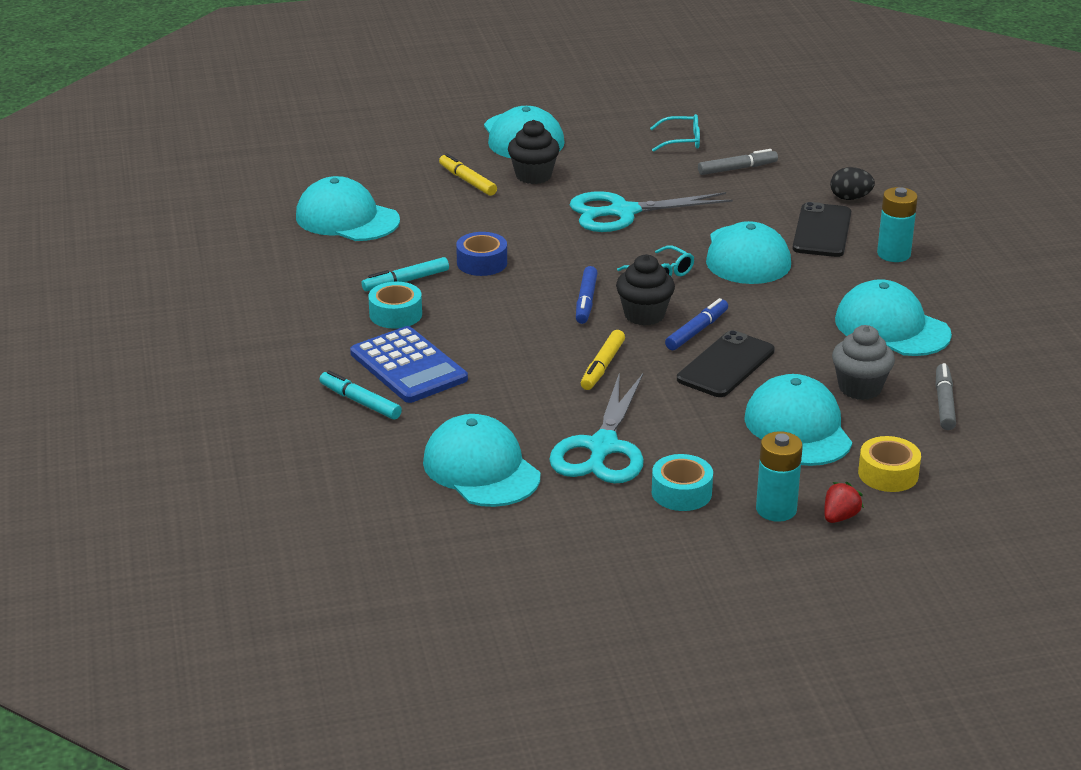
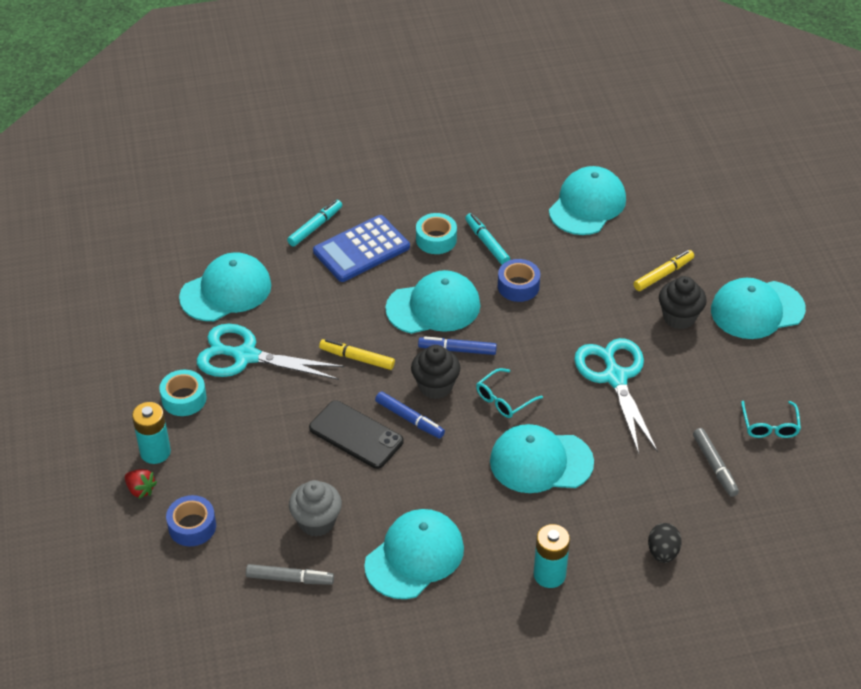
camera: 90 degrees right, 15 degrees up
turquoise cap [744,374,852,466] -> turquoise cap moved to [385,270,481,334]
black phone [793,202,851,257] -> none
yellow tape [858,436,921,492] -> blue tape [166,495,216,546]

